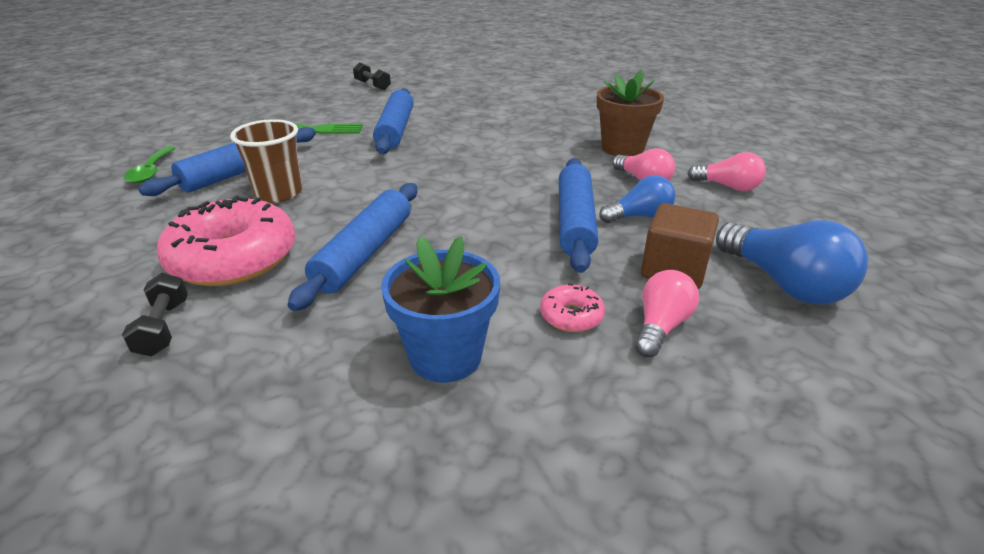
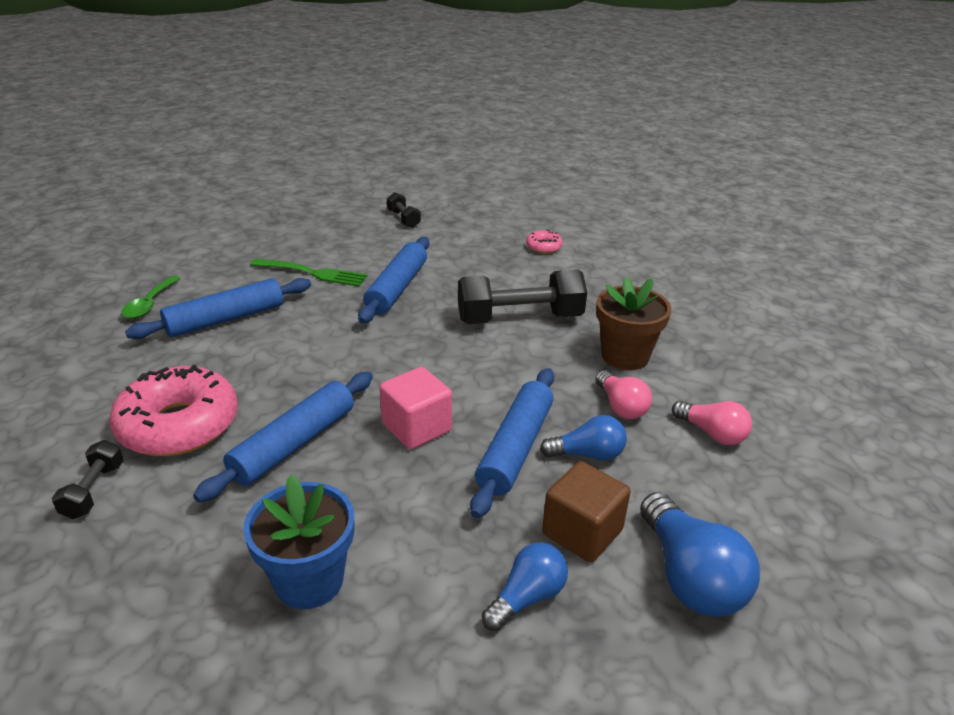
camera: 15 degrees right, 0 degrees up
brown cup [230,119,303,203] -> none
pink donut [540,283,605,332] -> pink donut moved to [526,230,563,254]
pink light bulb [635,270,699,357] -> blue light bulb [482,542,568,631]
none -> pink cube [380,367,452,449]
none -> black dumbbell [458,269,587,324]

